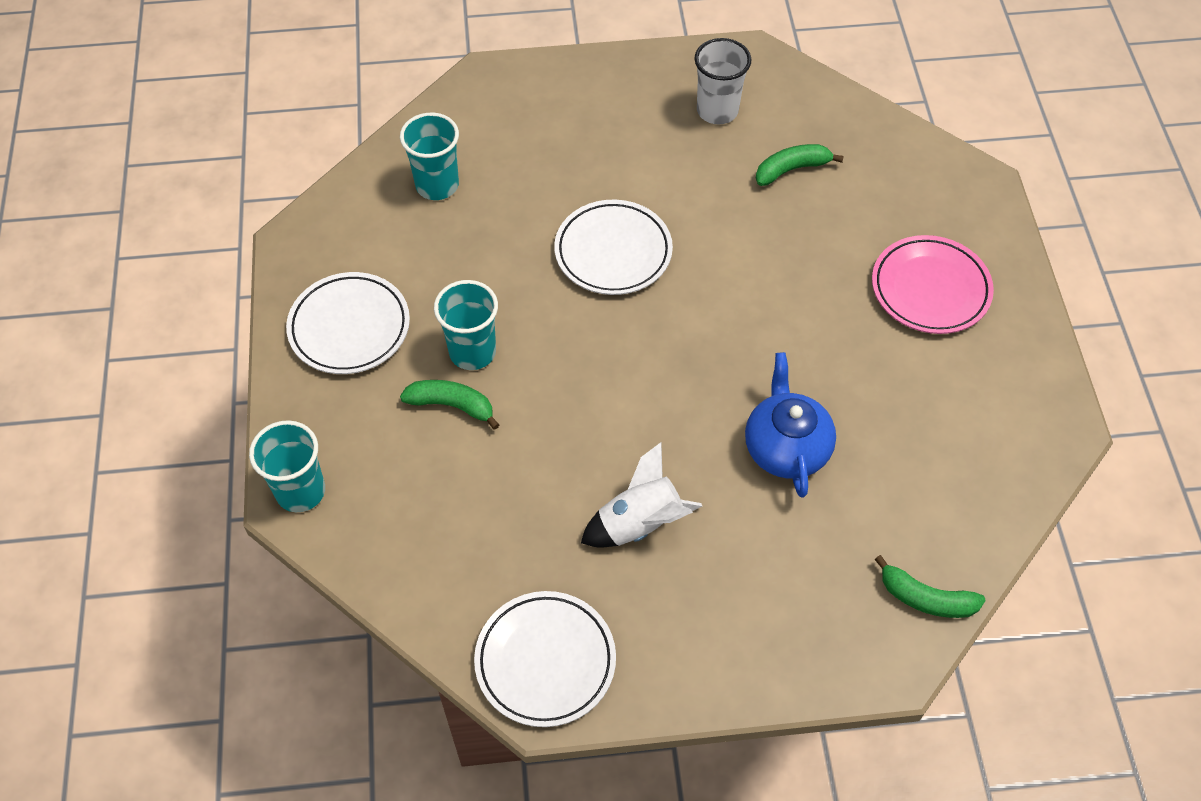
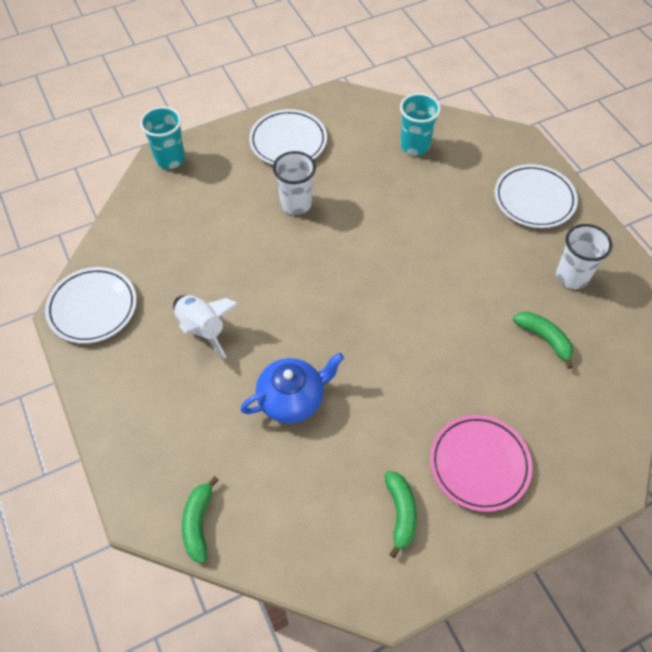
camera: 70 degrees right, 0 degrees up
green banana [400,380,499,430] -> green banana moved to [385,471,417,558]
turquoise cup [434,280,498,370] -> white cup [273,151,316,215]
white plate [554,200,673,295] -> white plate moved to [495,164,578,228]

